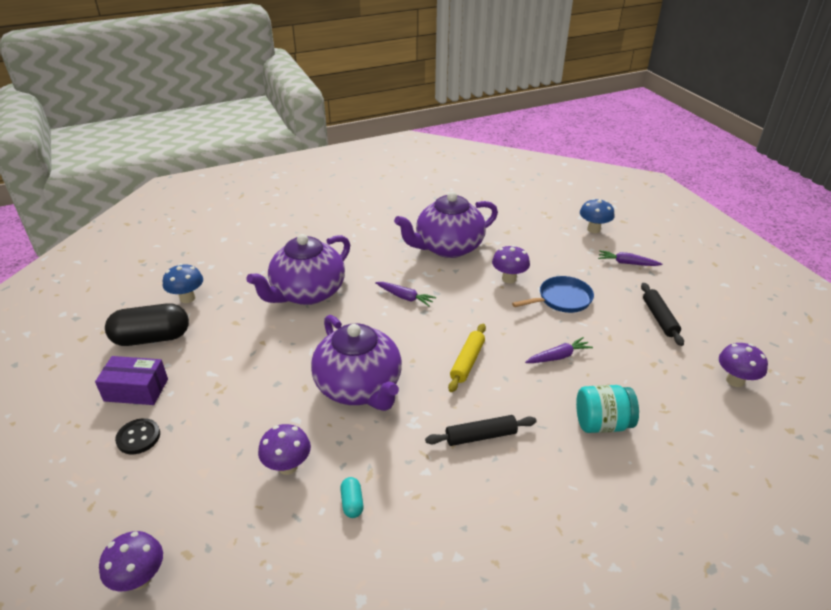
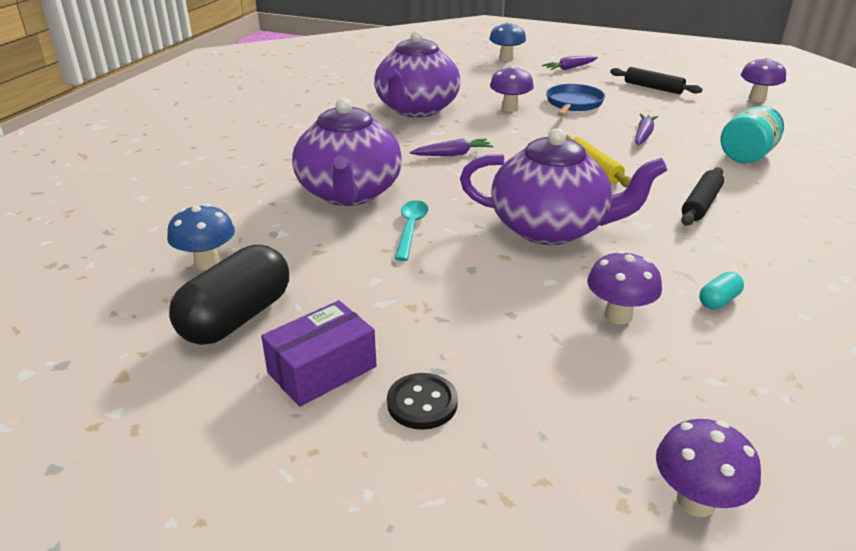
camera: 45 degrees left, 5 degrees down
turquoise capsule [340,477,363,518] -> turquoise capsule turned 75 degrees counterclockwise [699,272,744,309]
none -> turquoise spoon [395,200,428,261]

